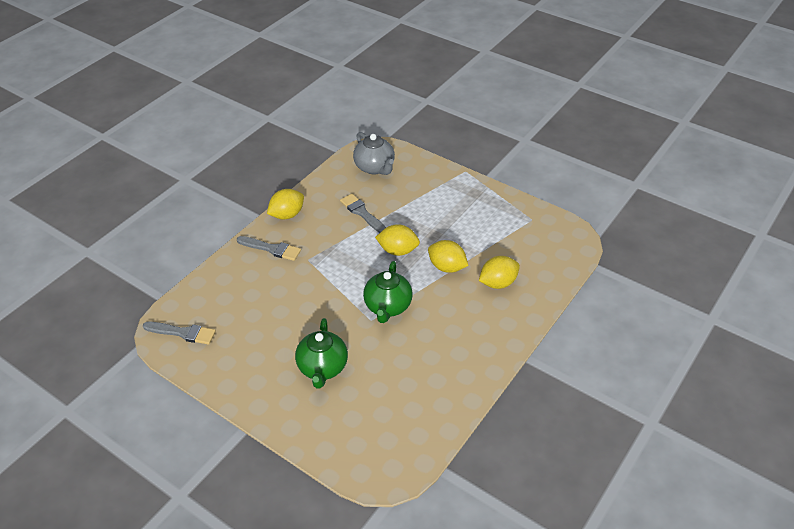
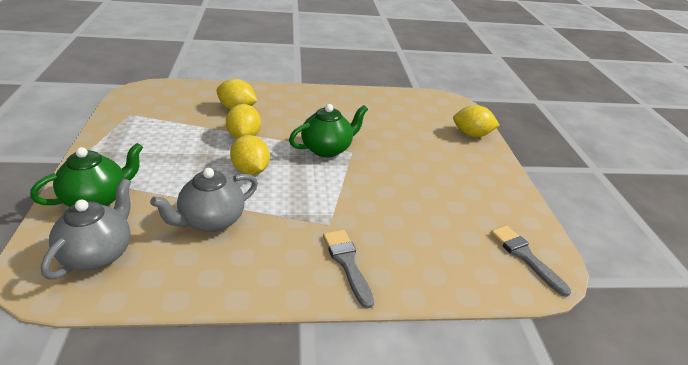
camera: 135 degrees left, 10 degrees down
yellow lemon [267,189,304,219] -> yellow lemon moved to [453,105,499,137]
green teapot [295,318,348,389] -> green teapot moved to [30,143,143,207]
grey brush [340,194,386,233] -> grey teapot [150,168,258,232]

